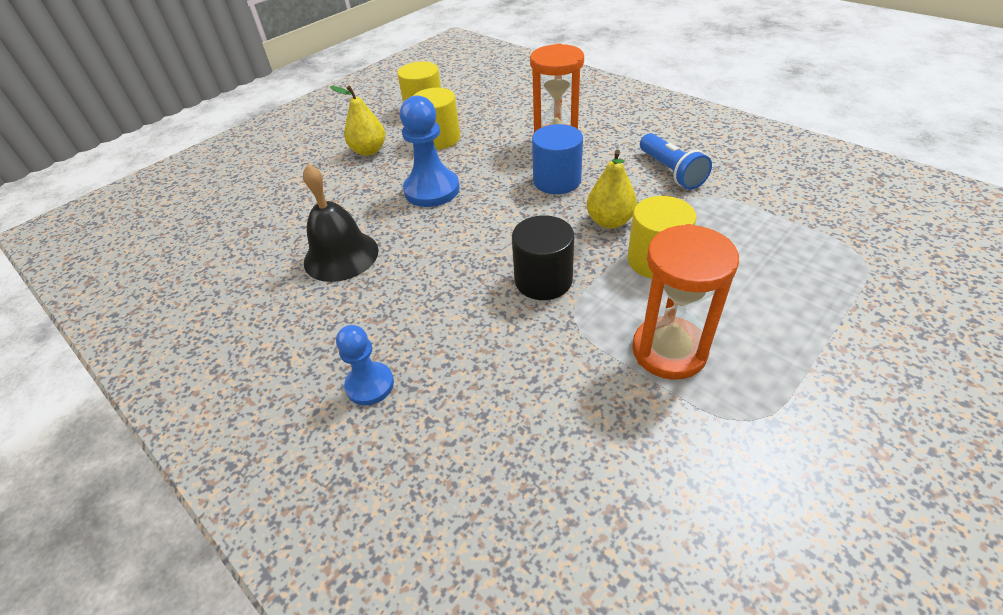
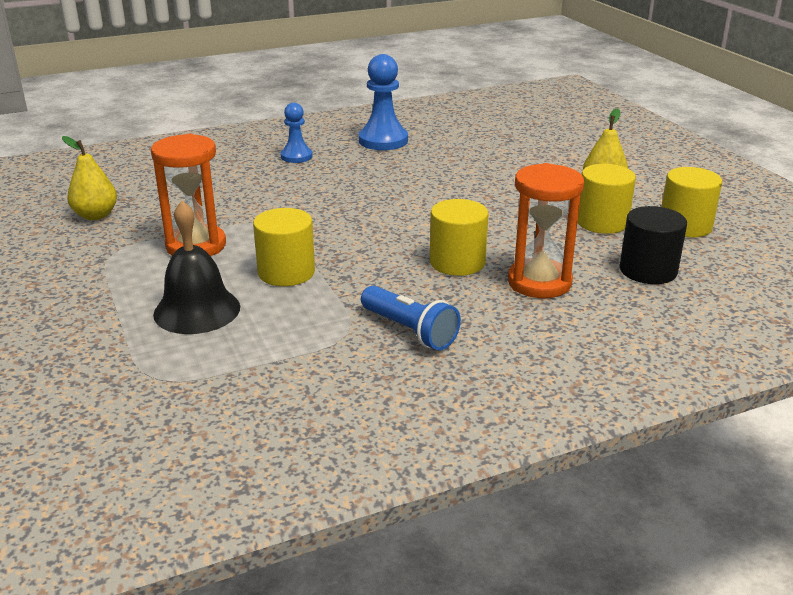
camera: 110 degrees right, 15 degrees down
black bell [303,164,379,282] -> black bell moved to [153,201,240,334]
blue pawn [400,95,460,207] -> blue pawn moved to [359,54,408,150]
black cylinder [512,215,574,300] -> black cylinder moved to [619,206,687,284]
blue cylinder [532,124,583,194] -> yellow cylinder [430,199,488,276]
yellow pear [586,150,637,229] -> yellow pear moved to [62,136,117,220]
blue flashlight [640,133,712,190] -> blue flashlight turned 135 degrees counterclockwise [361,286,461,350]

